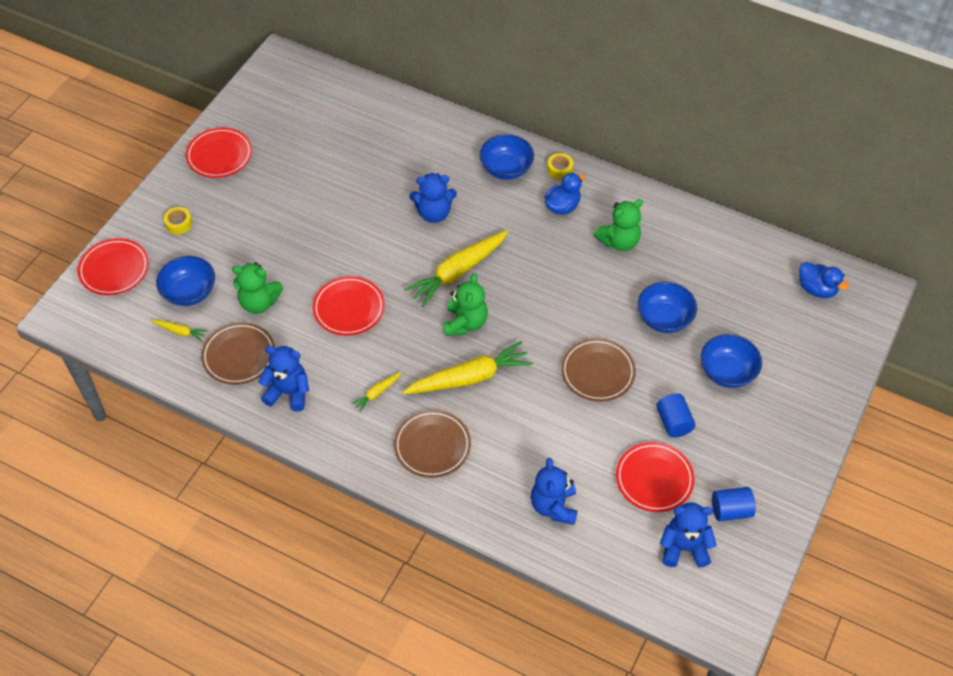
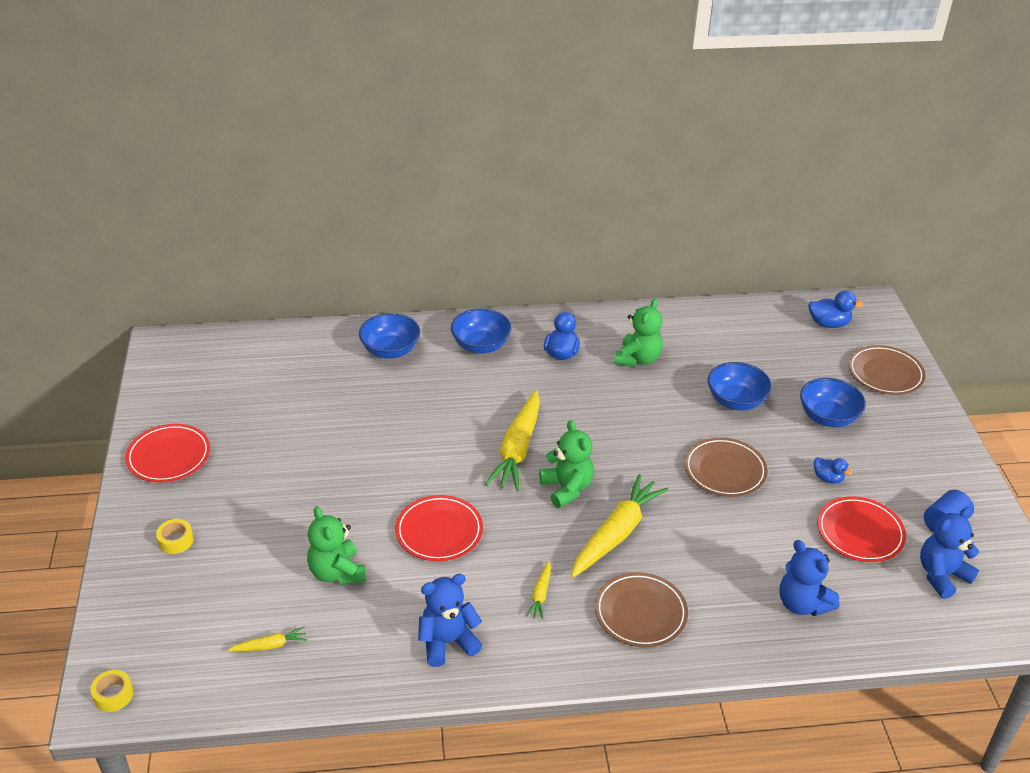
camera: 35 degrees left, 15 degrees down
red plate [77,238,149,295] -> none
blue bowl [156,256,215,306] -> blue bowl moved to [359,313,420,359]
brown plate [201,322,275,385] -> brown plate moved to [848,345,926,395]
green teddy bear [232,262,283,314] -> green teddy bear turned 90 degrees clockwise [307,506,366,585]
blue teddy bear [409,173,457,223] -> none
yellow tape [547,153,574,180] -> yellow tape moved to [90,670,133,712]
blue cylinder [656,393,696,438] -> blue duck [814,457,852,484]

